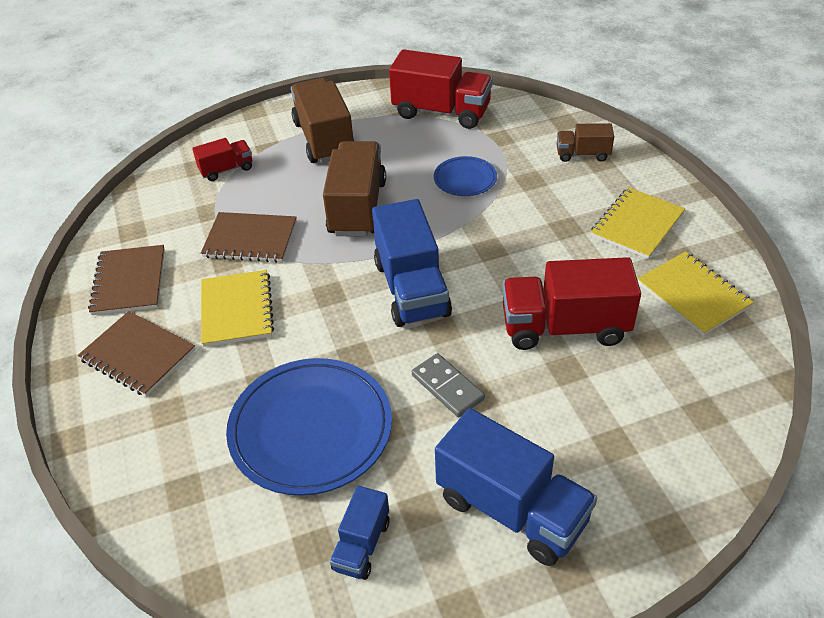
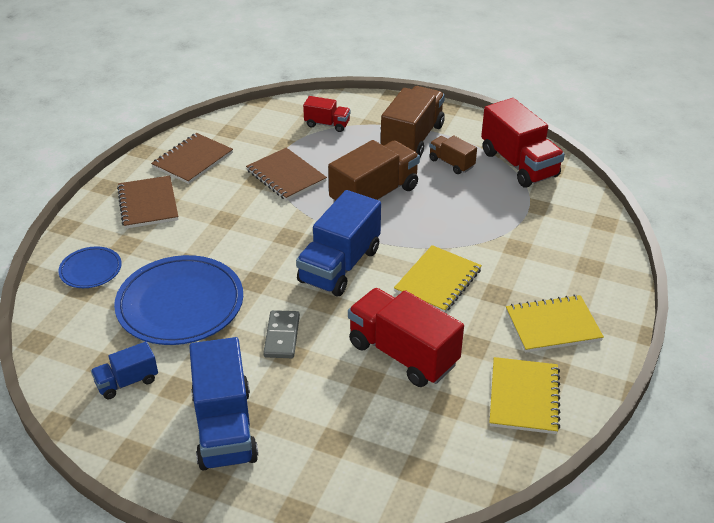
camera: 40 degrees right, 5 degrees down
yellow notebook [201,270,274,347] -> yellow notebook moved to [394,245,482,313]
blue plate [434,156,497,196] -> blue plate moved to [58,246,122,288]
brown truck [557,123,614,162] -> brown truck moved to [429,136,477,174]

